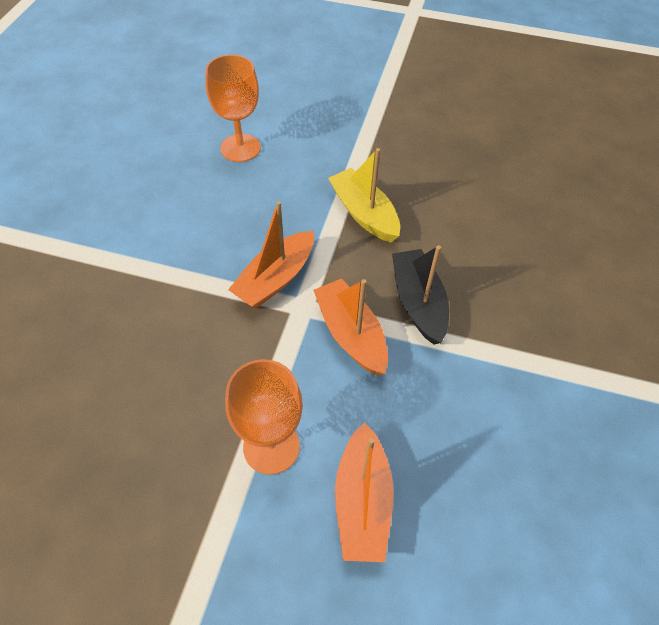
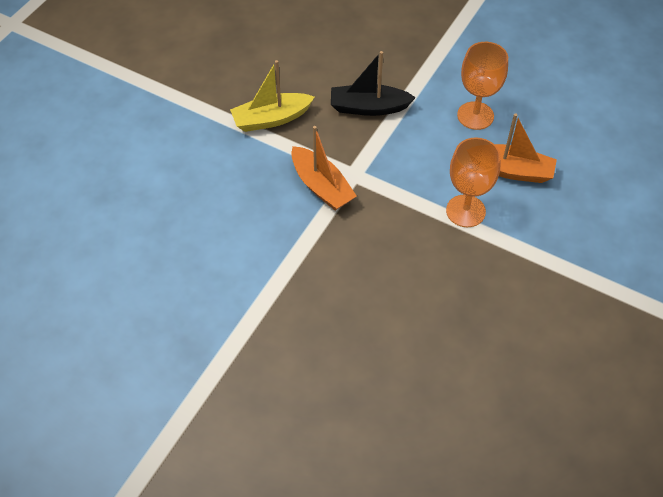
camera: 75 degrees left, 0 degrees up
orange goblet [205,55,261,162] -> orange goblet moved to [457,42,508,130]
orange boat [314,278,388,375] -> none

